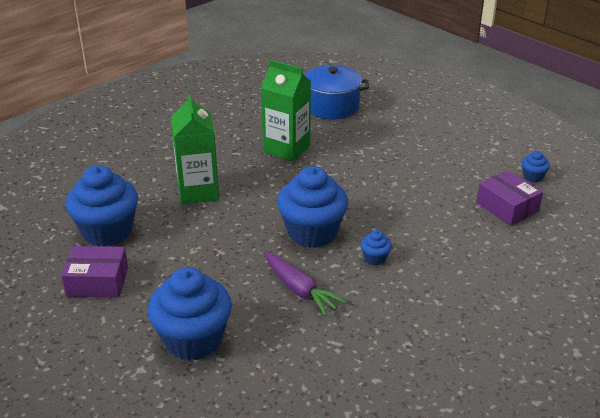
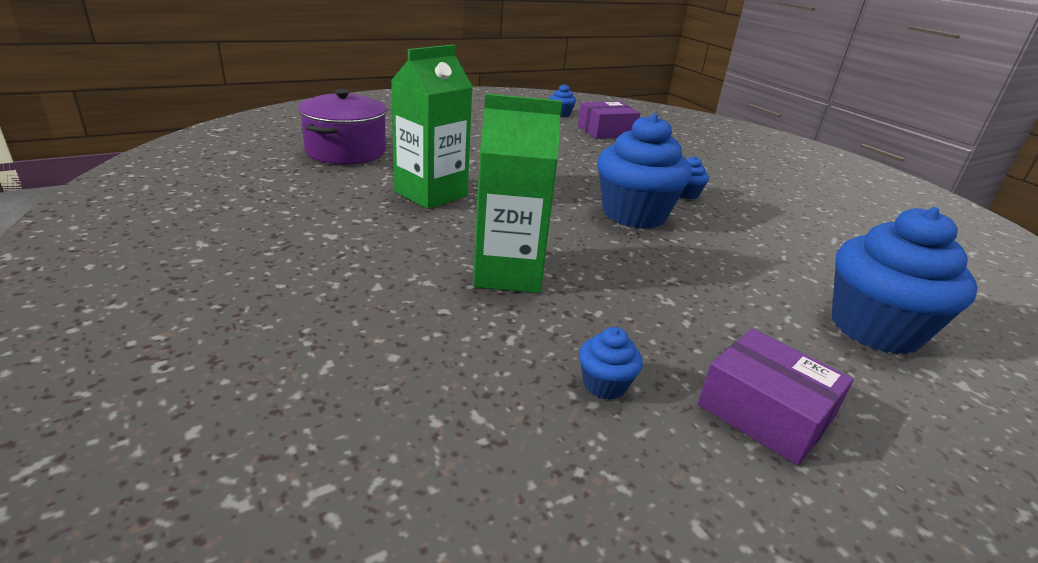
camera: 80 degrees left, 5 degrees down
purple box [61,246,128,297] -> purple box turned 60 degrees counterclockwise [698,328,853,466]
blue cupcake [66,165,138,246] -> blue cupcake [579,327,643,400], size x0.43
purple carrot [264,252,347,316] -> none
blue pot [304,65,369,119] -> purple pot [298,89,387,164]

